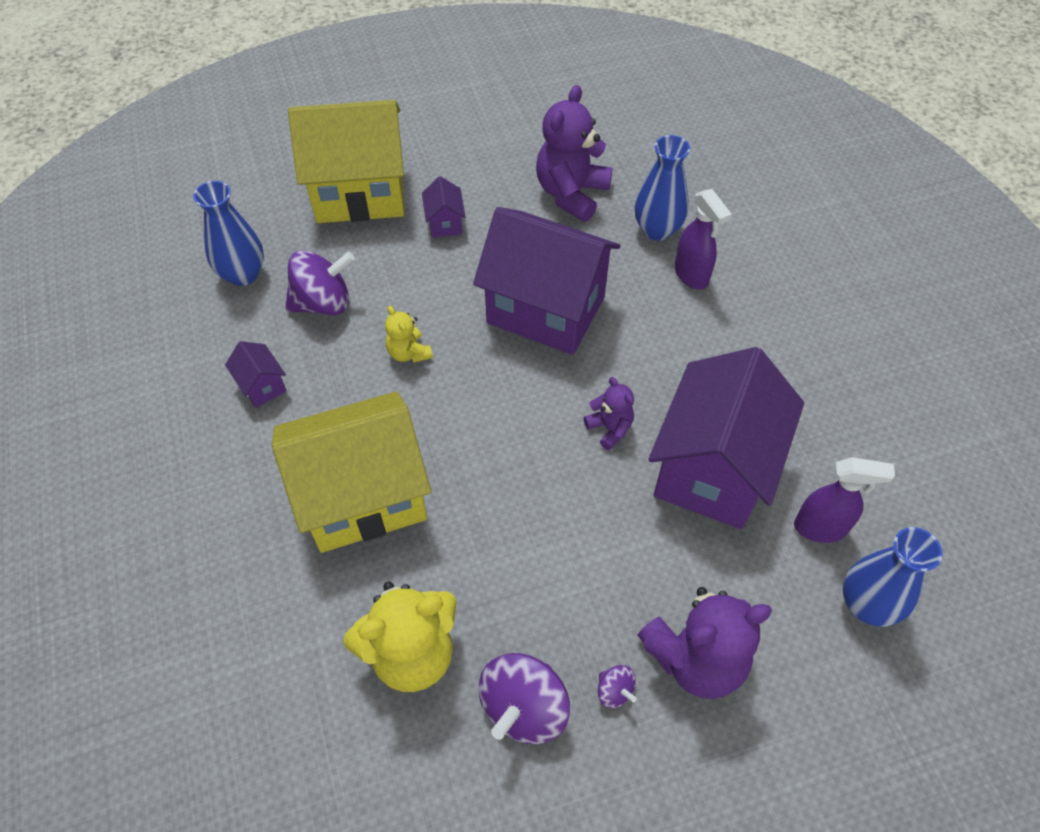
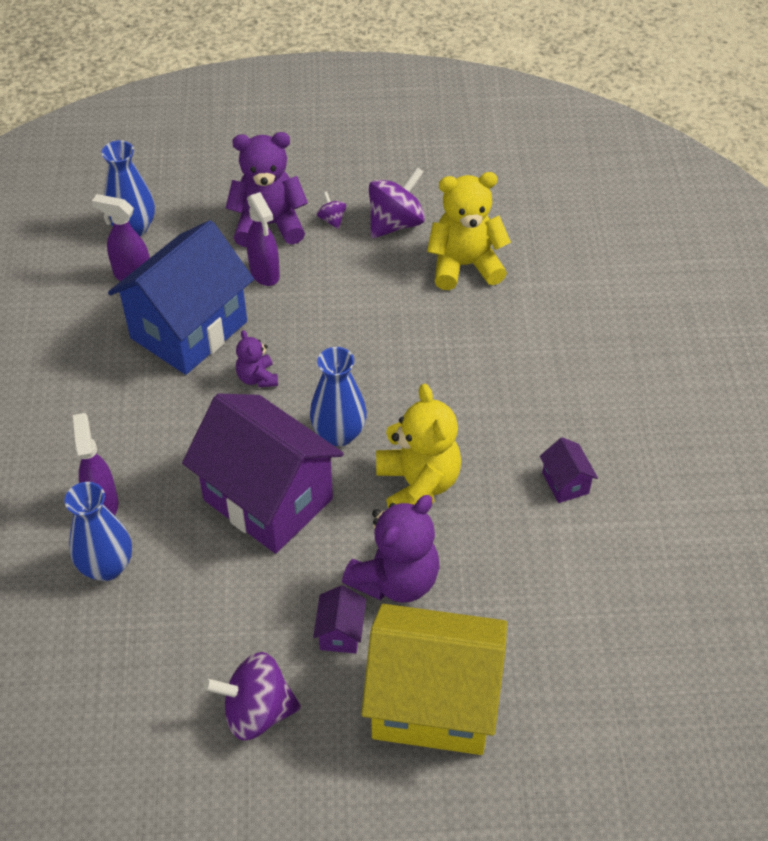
camera: 165 degrees left, 5 degrees down
blue vase [193,181,264,286] -> blue vase moved to [310,347,367,446]
yellow house [272,391,431,553] -> none
purple spinning top [285,250,355,315] -> purple spinning top moved to [203,652,301,740]
yellow teddy bear [385,306,433,363] -> yellow teddy bear [376,384,461,508], size x1.93
purple teddy bear [536,85,613,222] -> purple teddy bear moved to [342,495,439,603]
purple house [648,347,804,529] -> blue house [108,220,254,375]
none -> purple spray bottle [247,192,280,286]

